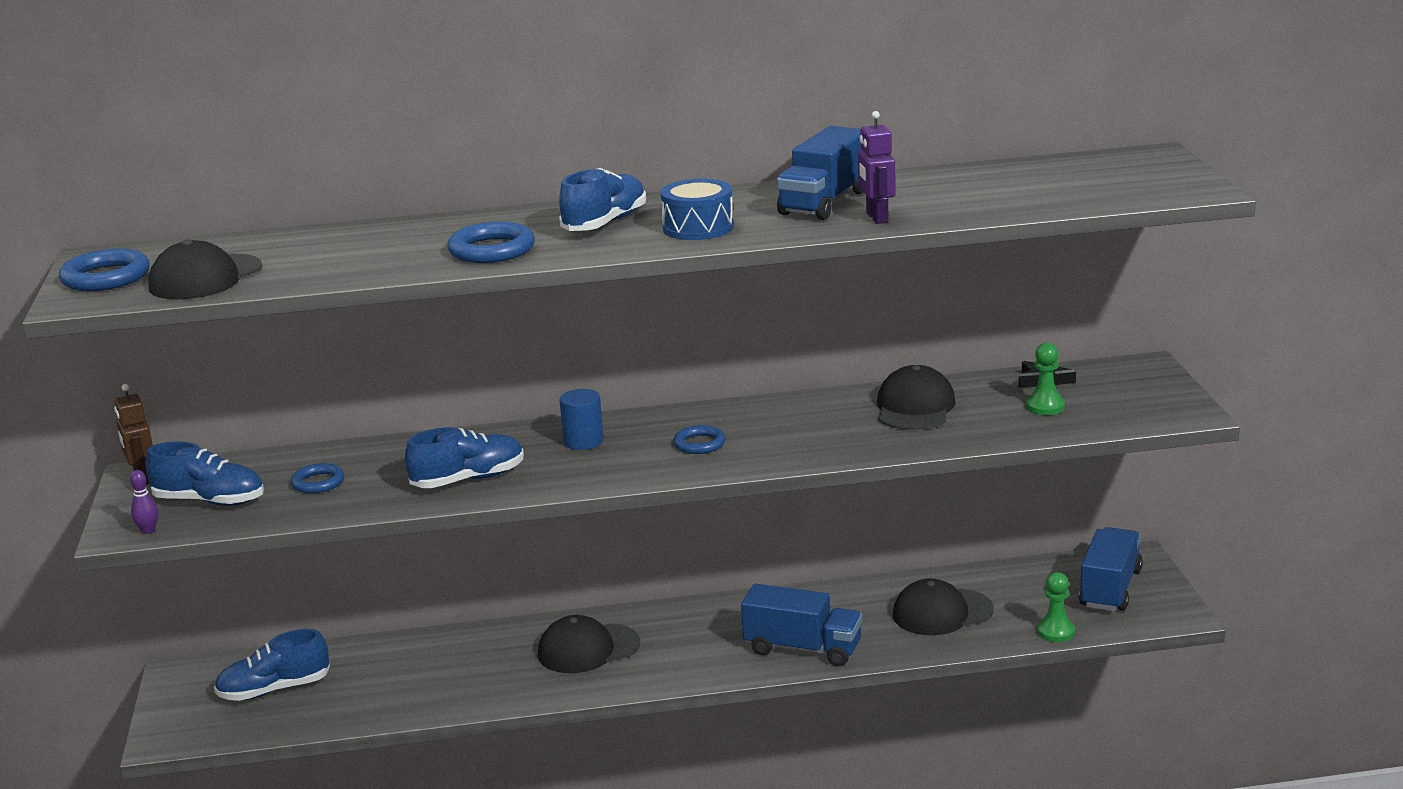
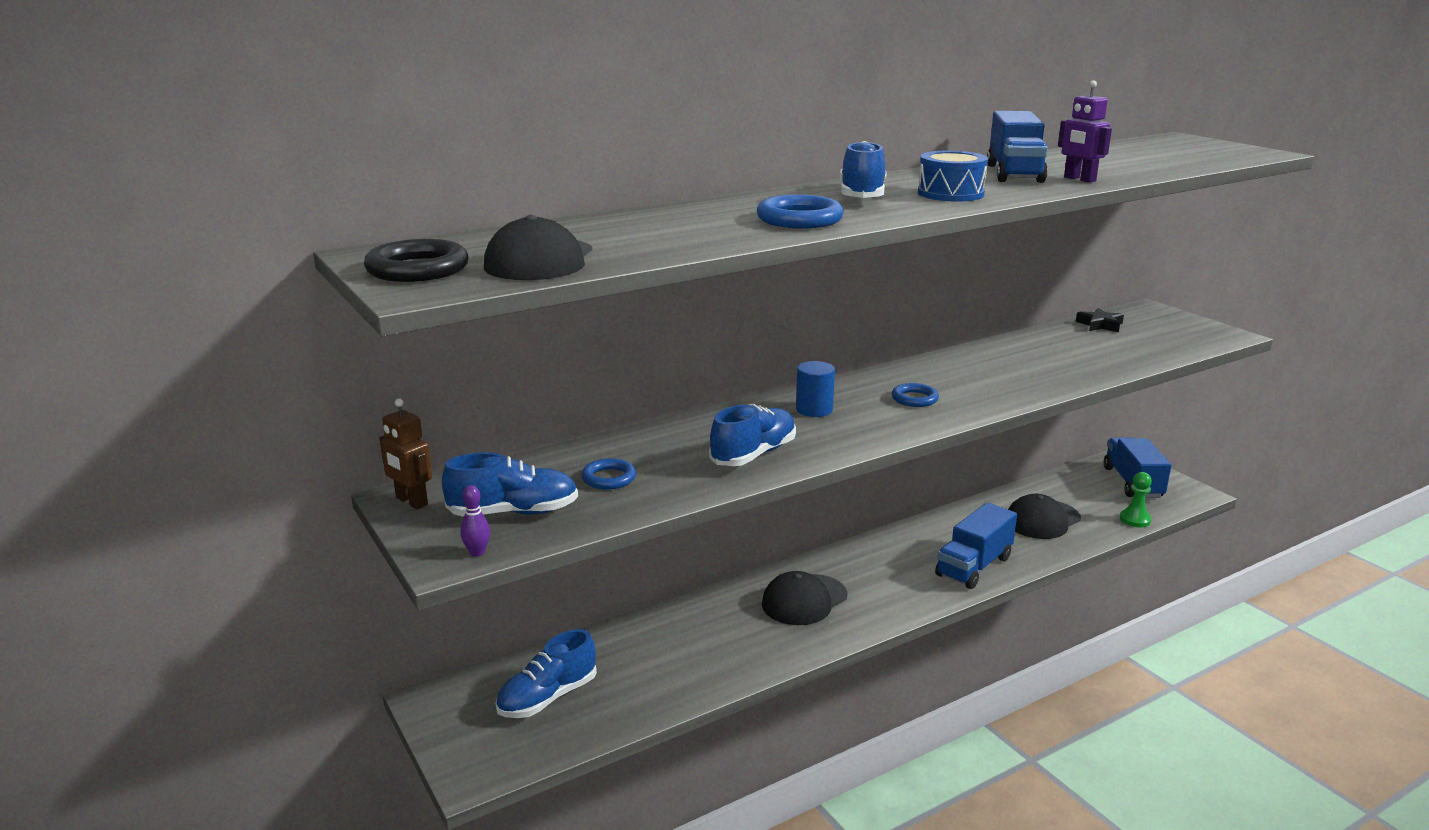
camera: 25 degrees left, 0 degrees up
blue ring [59,249,150,291] -> black ring [364,239,468,282]
blue truck [741,584,862,666] -> blue truck turned 135 degrees clockwise [935,502,1017,589]
black cap [877,365,956,430] -> none
green pawn [1026,343,1065,415] -> none

